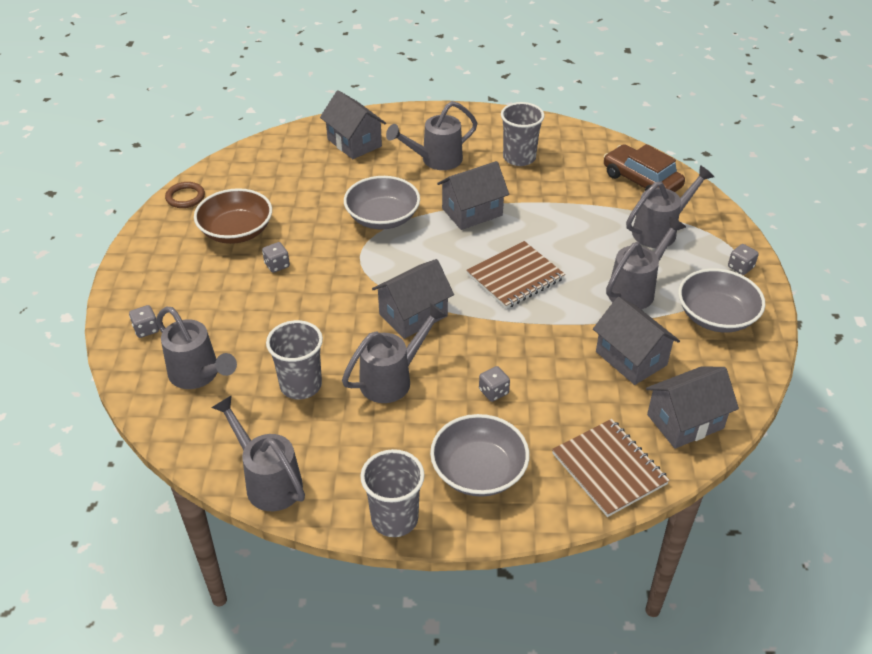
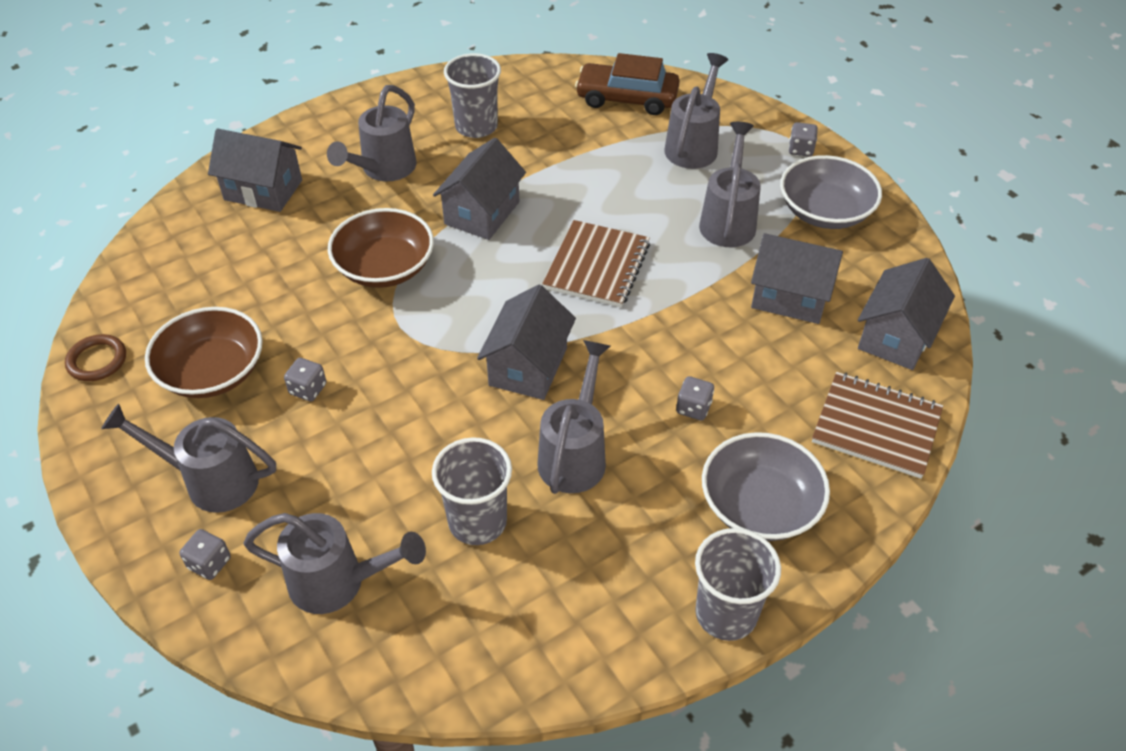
camera: 35 degrees left, 5 degrees up
grey watering can [211,395,305,511] -> grey watering can moved to [101,404,276,513]
grey bowl [344,176,420,230] -> brown bowl [328,208,434,288]

